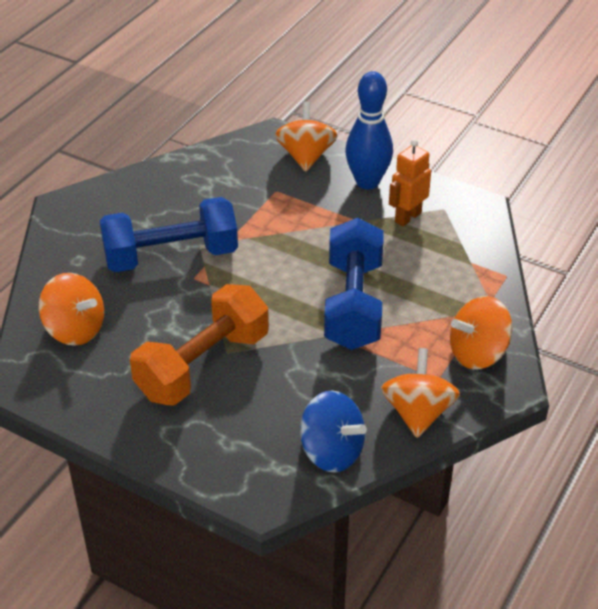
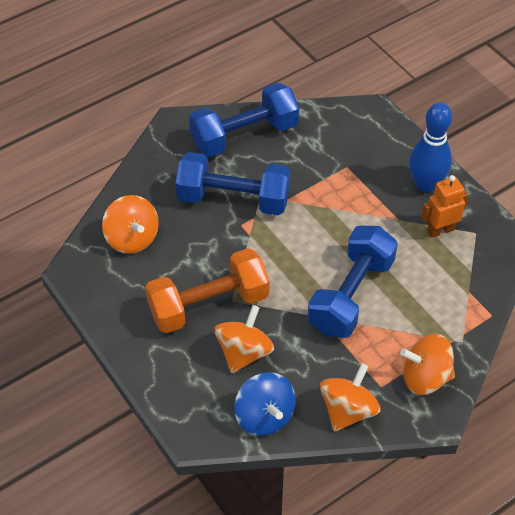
camera: 25 degrees right, 10 degrees up
orange spinning top [275,101,338,172] -> orange spinning top moved to [215,305,274,373]
none -> blue dumbbell [189,83,299,157]

